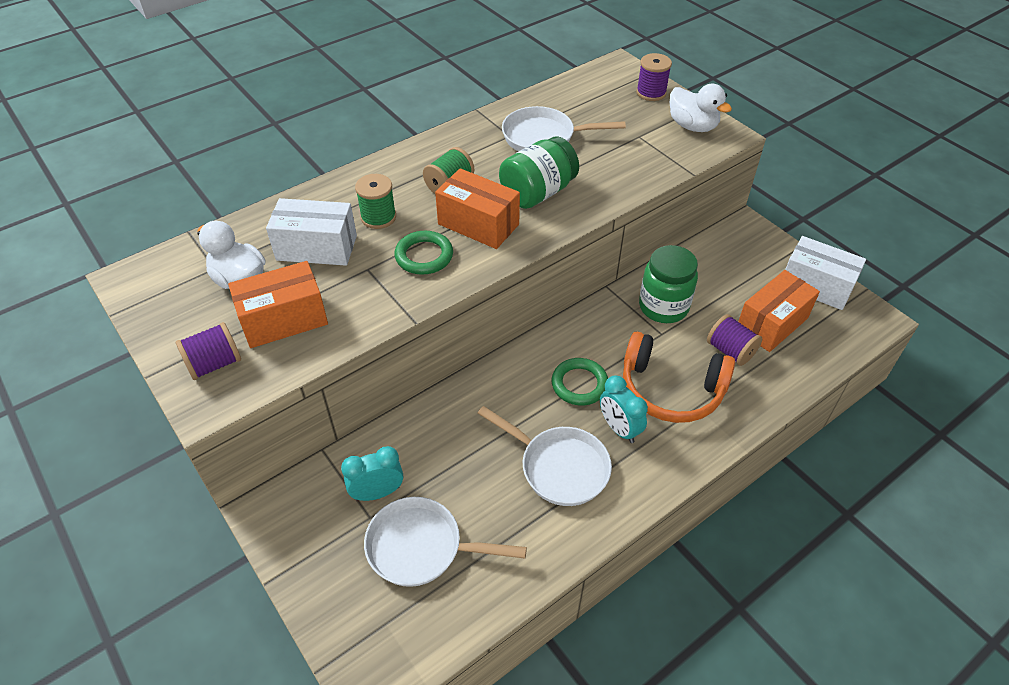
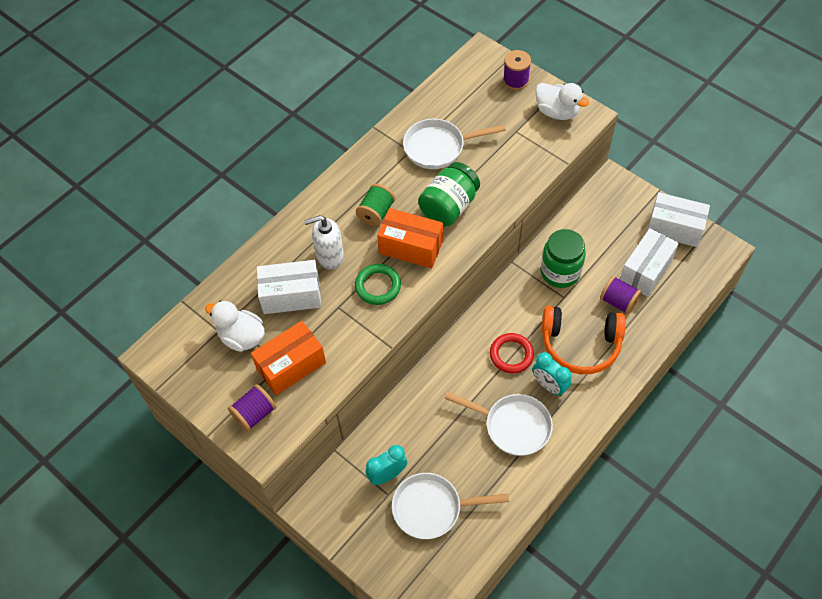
camera: 10 degrees left, 10 degrees up
green spool [355,174,396,229] -> white soap dispenser [304,215,344,270]
green ring [551,358,608,405] -> red ring [490,333,534,373]
orange box [738,270,820,352] -> white box [620,228,679,297]

